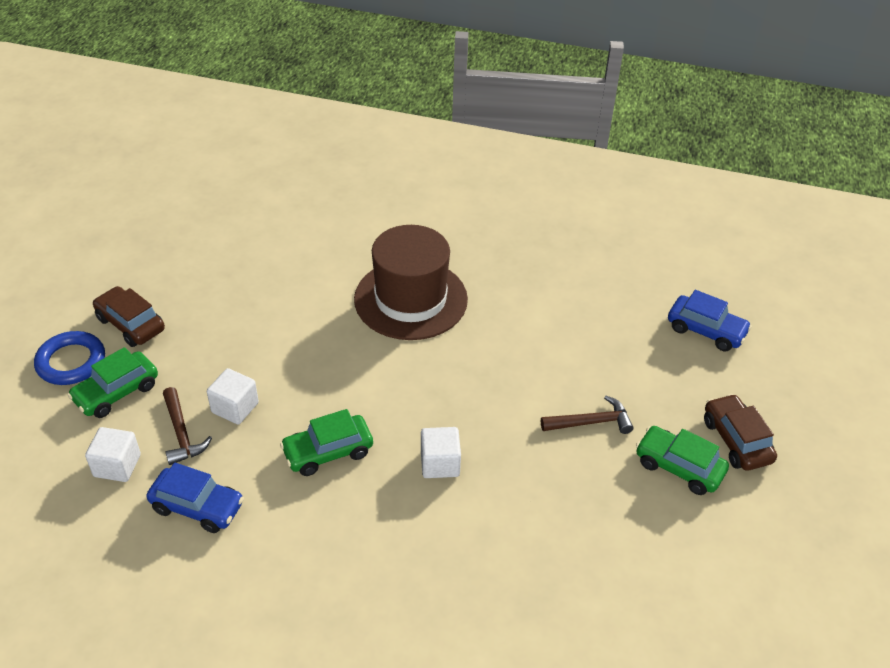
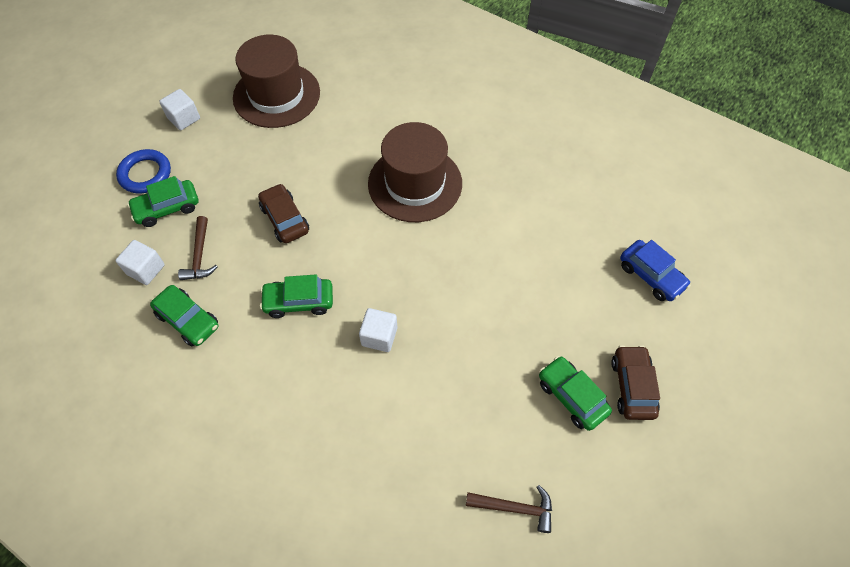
camera: 20 degrees right, 15 degrees up
brown car [93,286,165,347] -> brown car moved to [258,183,309,243]
blue car [147,462,244,533] -> green car [150,285,218,346]
white cube [207,368,259,424] -> white cube moved to [159,89,200,130]
brown hammer [541,396,634,434] -> brown hammer moved to [466,485,552,533]
none -> brown hat [233,35,320,128]

